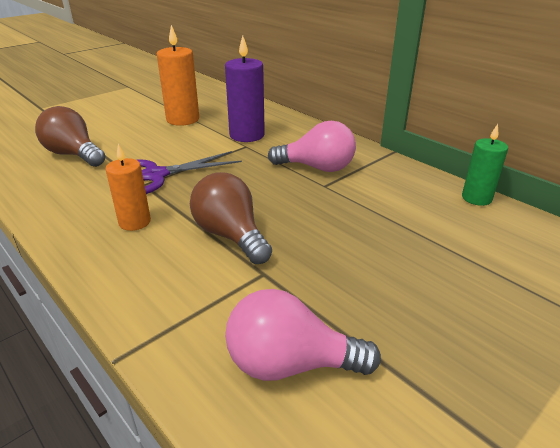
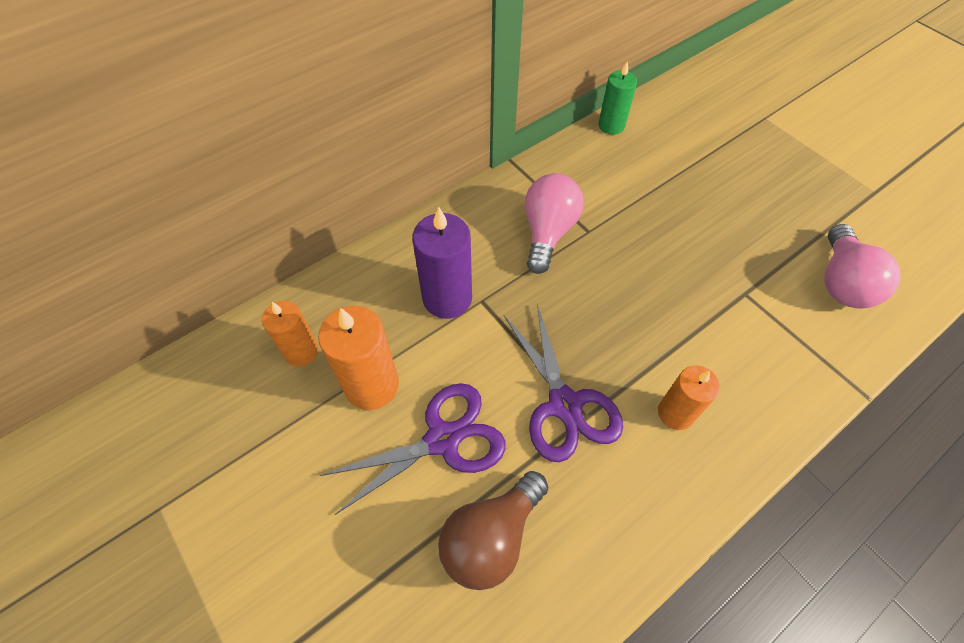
camera: 85 degrees left, 25 degrees up
brown light bulb [190,172,272,264] -> none
none -> orange candle [262,301,318,366]
none -> purple scissors [320,383,506,515]

